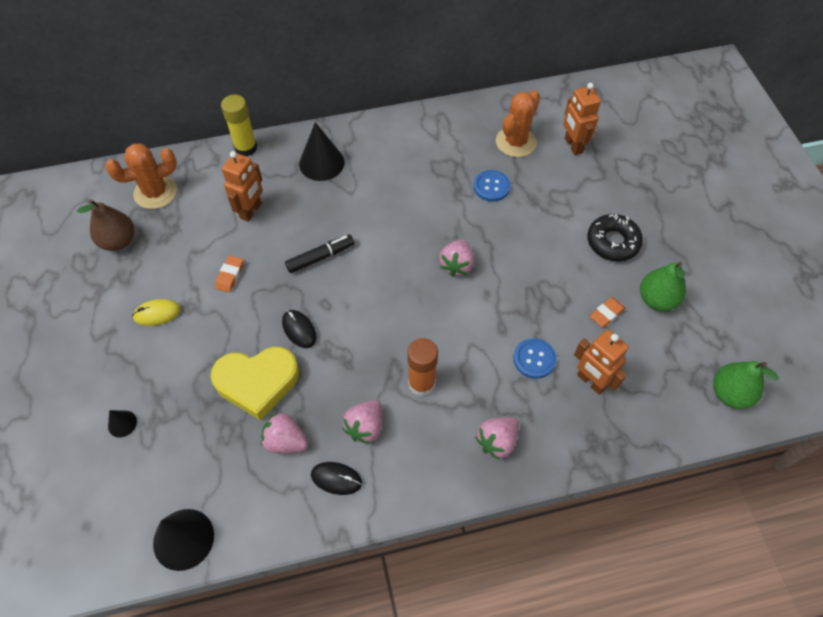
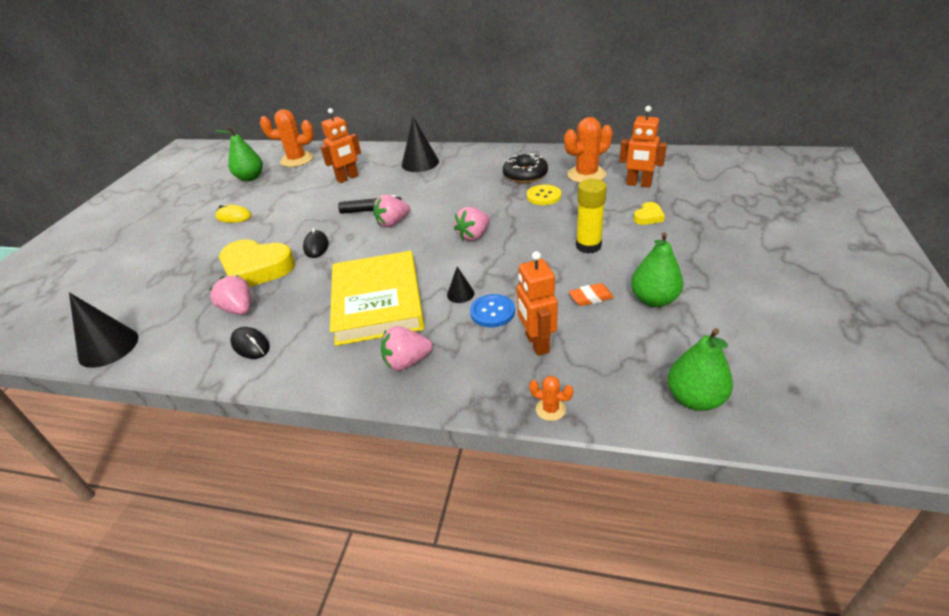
camera: 30 degrees right, 20 degrees down
brown pear [77,199,134,251] -> green pear [215,127,263,181]
black cone [108,410,137,438] -> black cone moved to [447,266,474,303]
orange eraser [215,255,244,293] -> none
yellow glue stick [221,94,257,156] -> yellow glue stick moved to [576,179,607,253]
pink strawberry [342,400,382,444] -> pink strawberry moved to [373,195,410,227]
orange glue stick [407,338,438,396] -> yellow book [330,251,425,346]
blue button [473,170,510,202] -> yellow button [527,184,561,205]
orange robot [563,83,601,155] -> orange robot turned 75 degrees counterclockwise [619,106,667,188]
black donut [587,214,643,261] -> black donut moved to [503,153,548,183]
none -> orange cactus [529,376,573,421]
none -> yellow heart [633,202,665,225]

